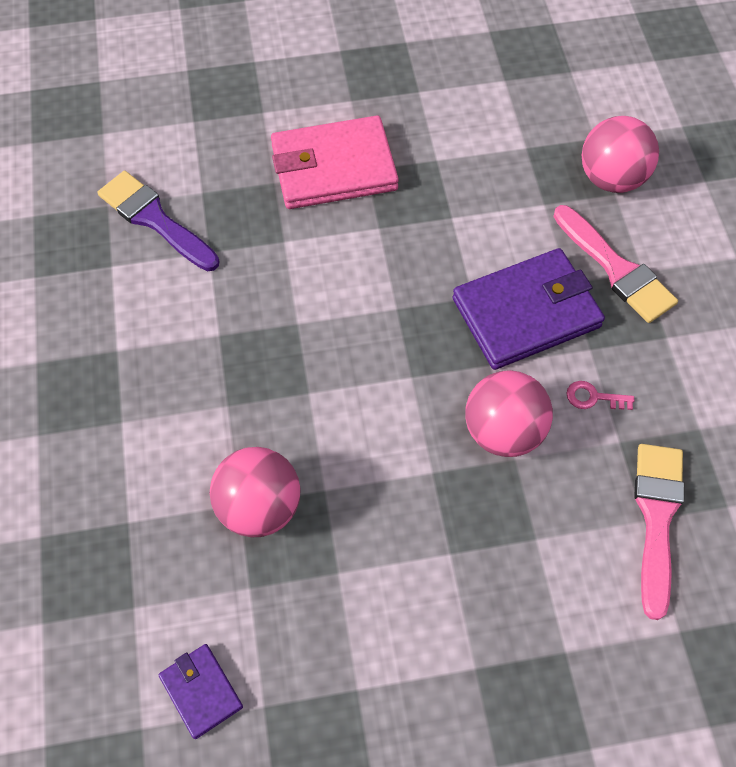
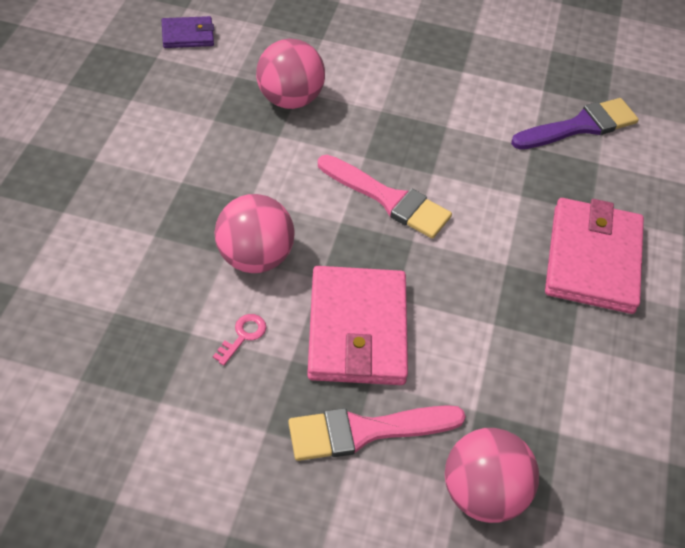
camera: 110 degrees right, 10 degrees down
purple wallet [452,248,605,370] -> pink wallet [307,266,408,385]
pink brush [634,444,684,620] -> pink brush moved to [318,155,452,239]

